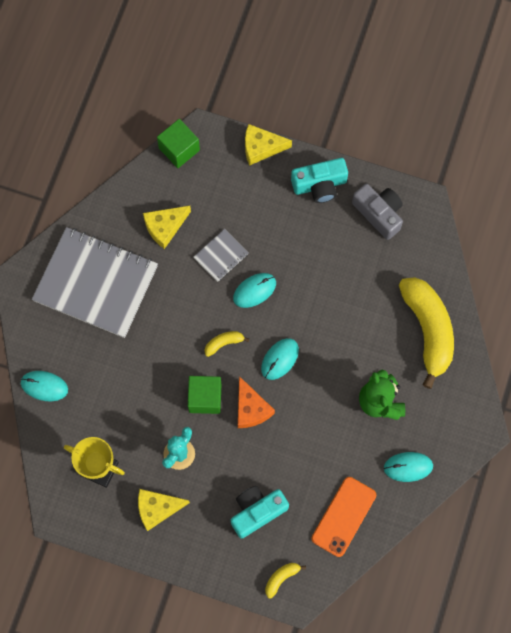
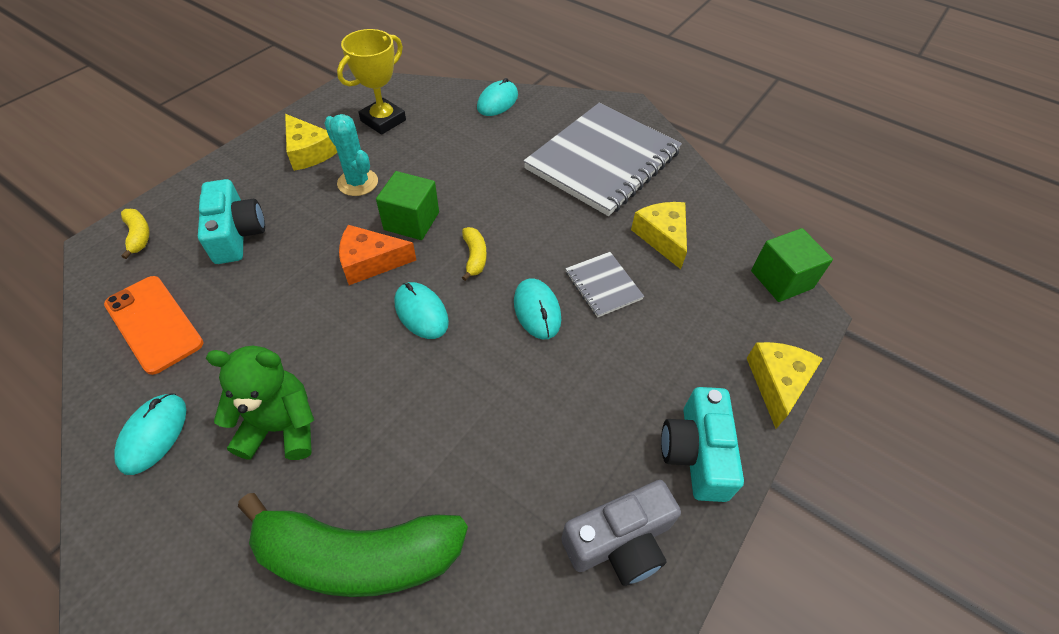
camera: 105 degrees right, 20 degrees down
yellow cheese [138,489,190,531] -> yellow cheese turned 135 degrees clockwise [285,114,337,171]
yellow banana [399,277,454,389] -> green banana [238,493,468,597]

